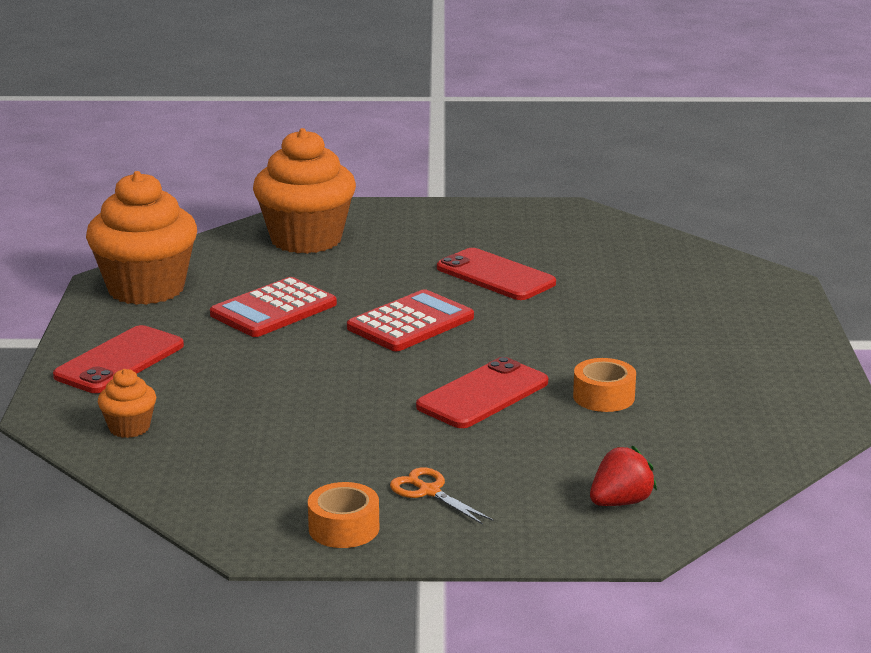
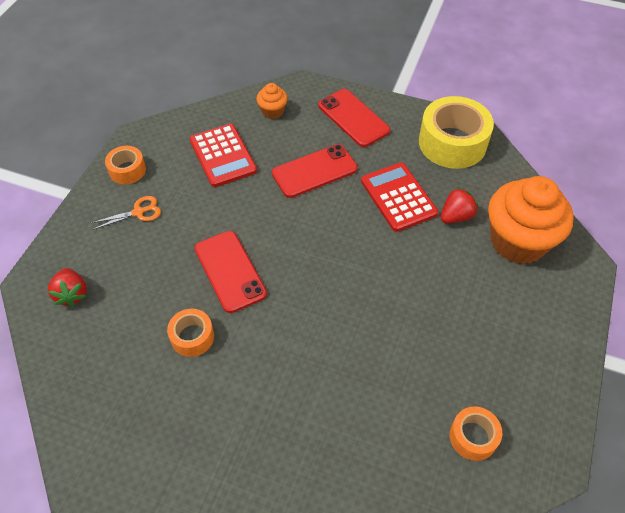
camera: 110 degrees right, 30 degrees up
orange cupcake [86,171,197,305] -> yellow tape [419,96,494,169]
red calculator [347,289,474,351] -> red calculator moved to [190,124,257,187]
red phone [437,248,556,300] -> red phone moved to [272,144,358,198]
none -> red strawberry [441,187,478,224]
none -> orange tape [450,406,502,461]

